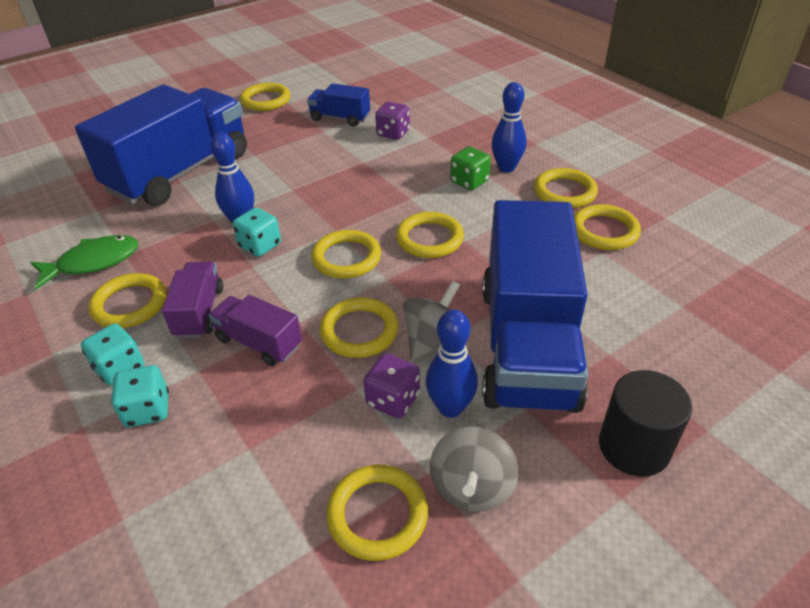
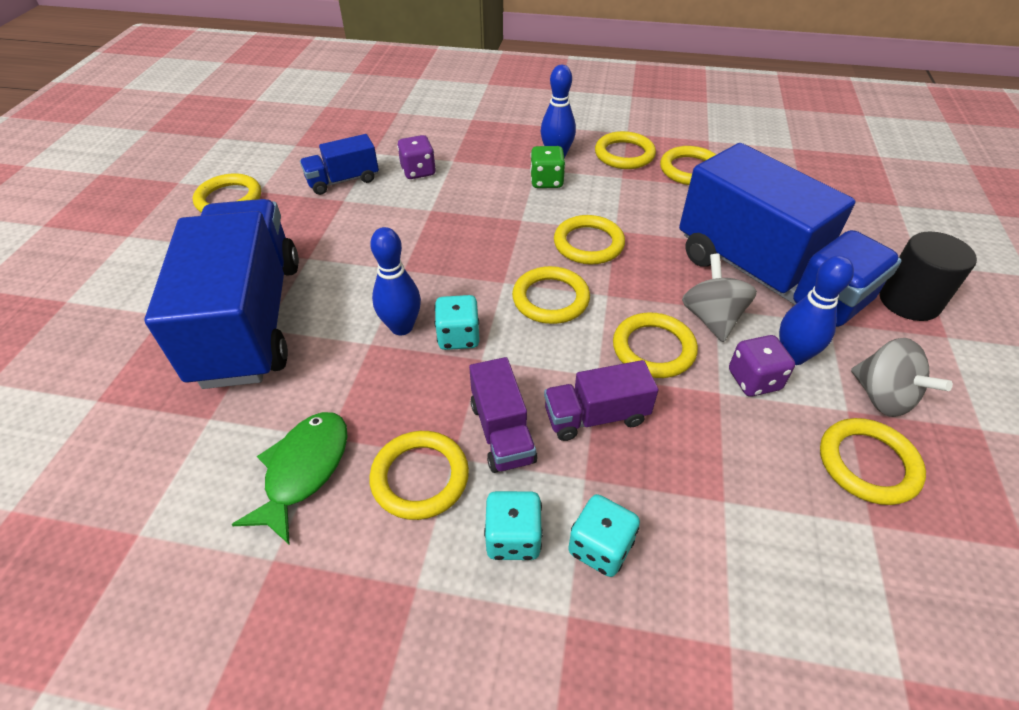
camera: 45 degrees left, 5 degrees up
purple truck [162,261,223,339] -> purple truck turned 150 degrees counterclockwise [469,357,537,473]

